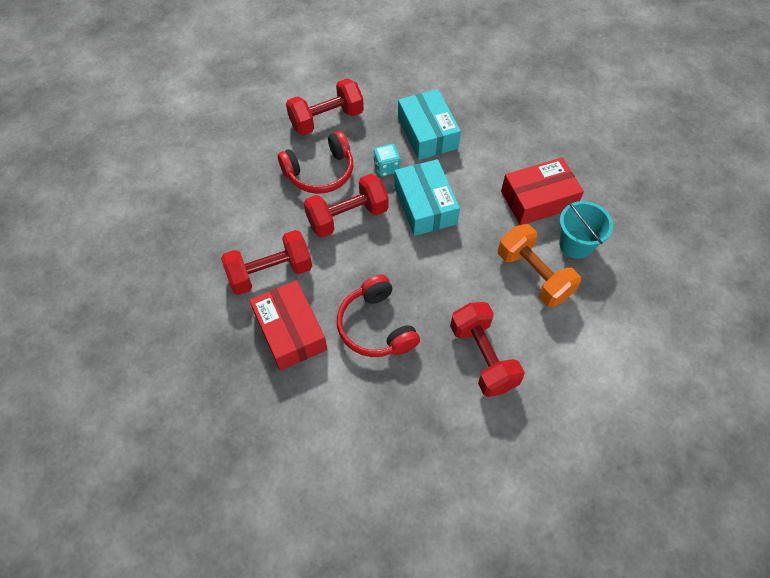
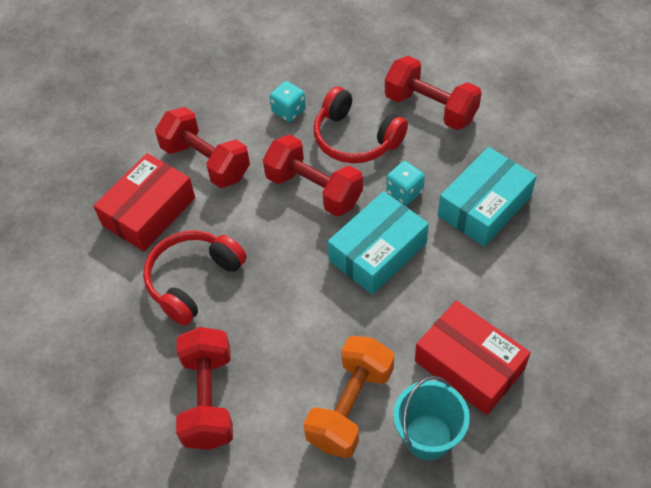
camera: 65 degrees right, 5 degrees down
red dumbbell [450,302,525,397] -> red dumbbell turned 45 degrees counterclockwise [176,327,233,450]
none -> turquoise dice [270,81,306,122]

